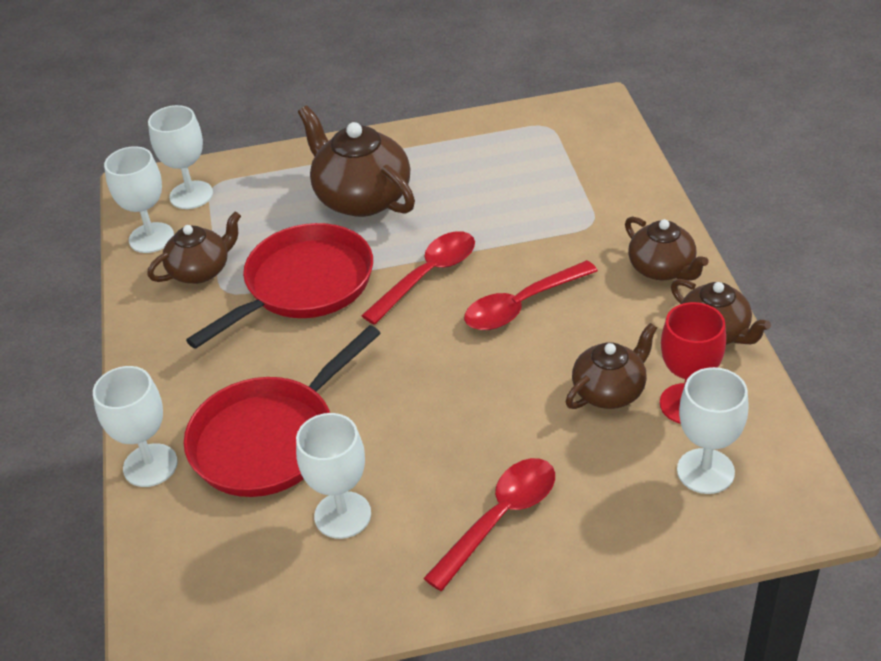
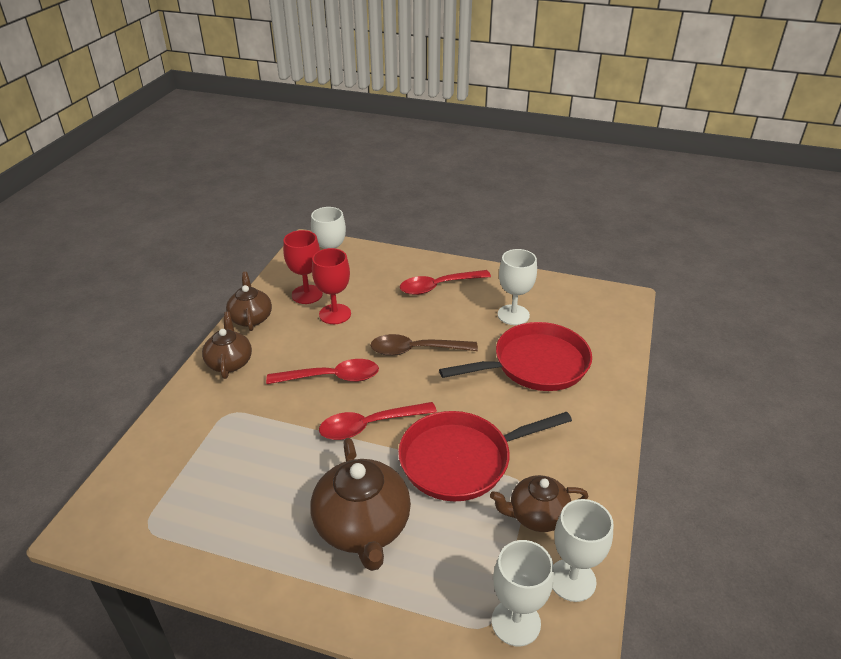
camera: 155 degrees left, 5 degrees down
white goblet [93,366,178,487] -> none
brown teapot [566,323,657,409] -> red goblet [312,248,351,324]
none -> brown spoon [370,334,478,356]

